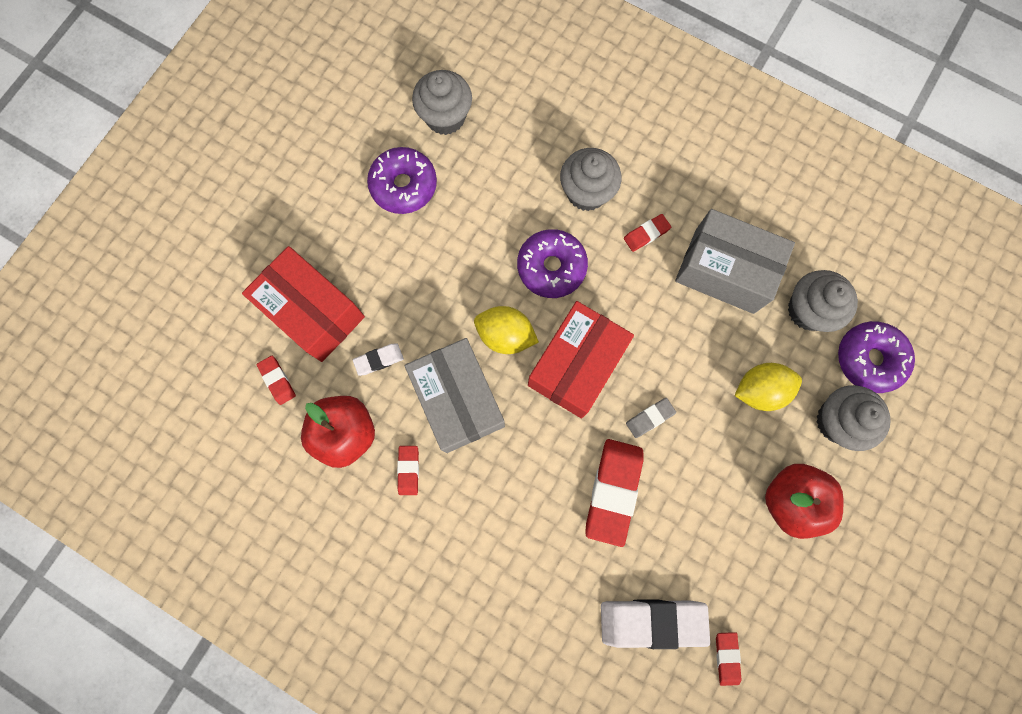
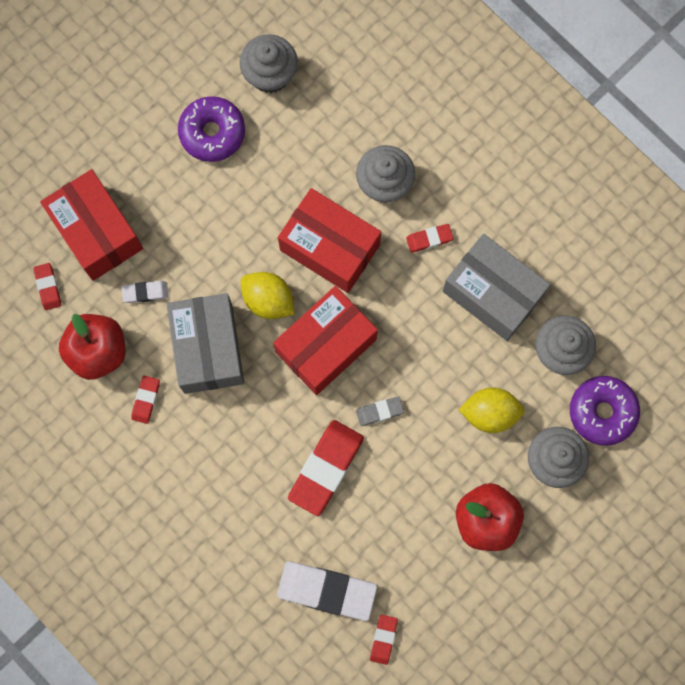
camera: 15 degrees right, 0 degrees up
purple donut [517,229,588,298] -> red box [278,188,381,293]

